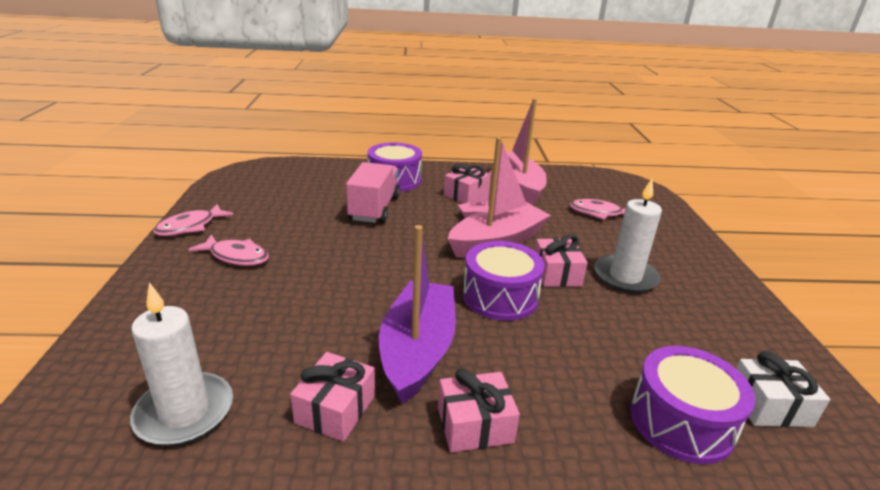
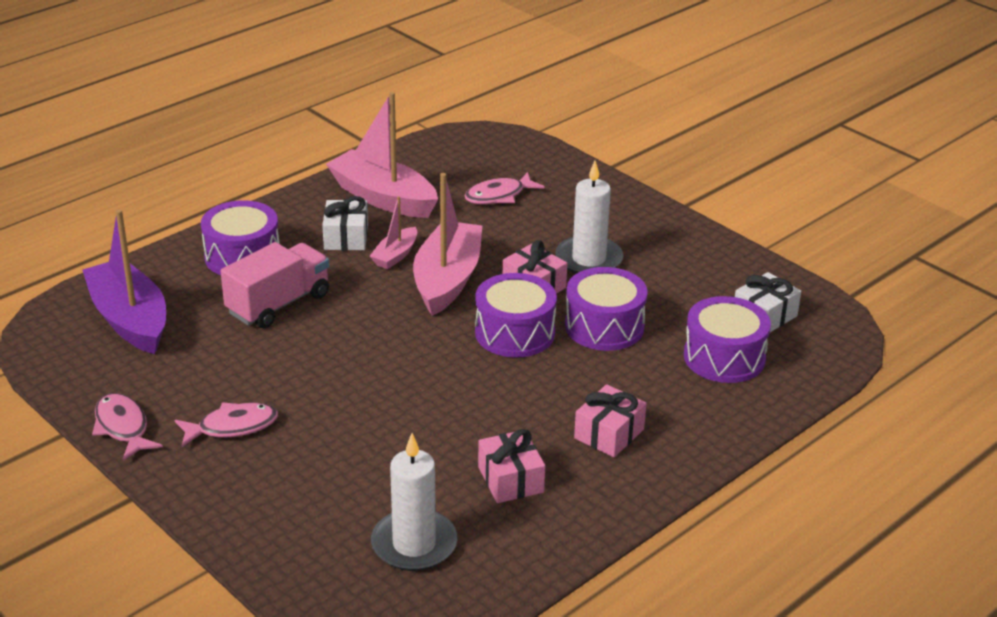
camera: 40 degrees left, 5 degrees up
pink fish [153,204,234,236] -> pink fish turned 150 degrees clockwise [92,393,163,461]
pink truck [346,162,400,223] -> pink truck turned 75 degrees clockwise [221,242,329,328]
purple boat [379,225,456,404] -> purple boat moved to [82,209,166,354]
pink gift [444,163,489,204] -> white gift [322,196,368,250]
none -> purple drum [565,267,648,351]

